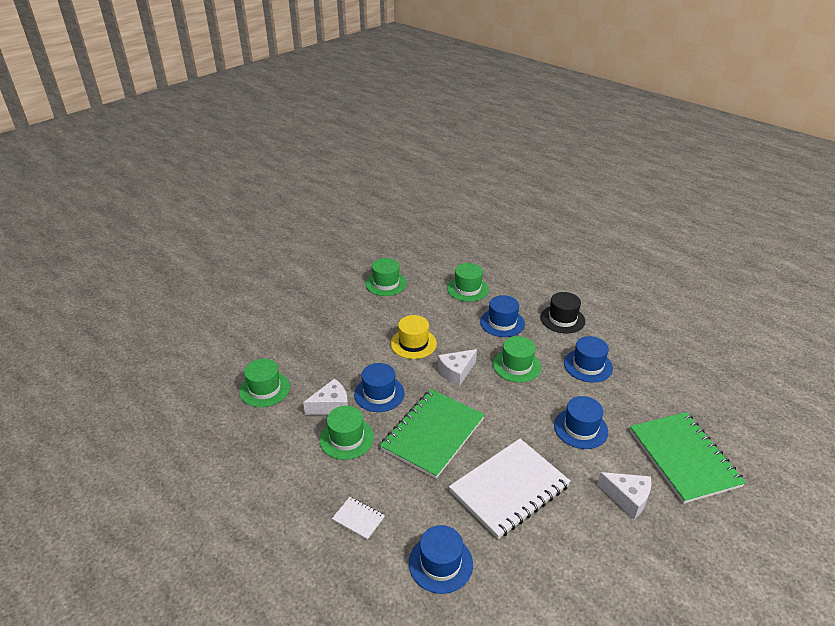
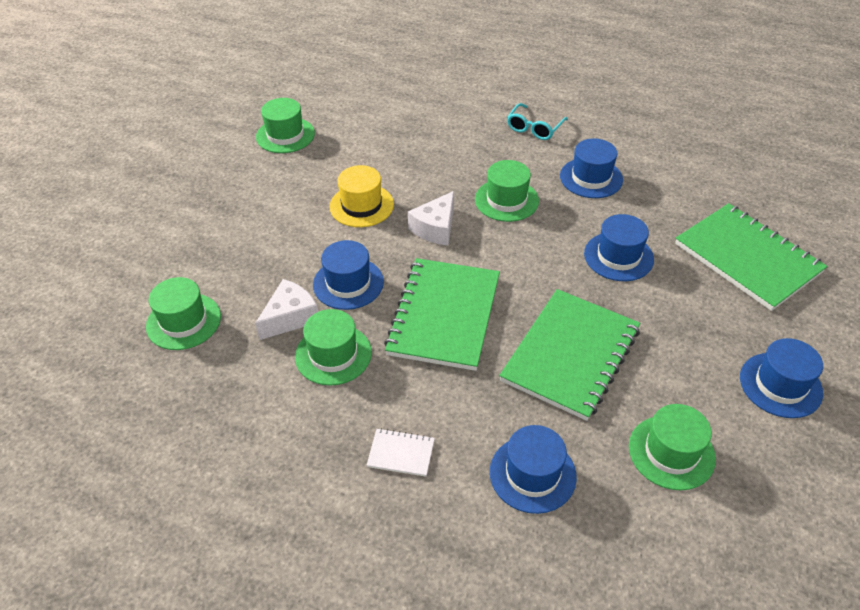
camera: 20 degrees left, 10 degrees up
green hat [447,263,489,302] -> green hat moved to [629,404,716,490]
white notebook [449,438,571,539] -> green notebook [499,289,640,421]
blue hat [480,295,525,337] -> blue hat moved to [740,338,823,418]
black hat [540,292,585,334] -> turquoise glasses [507,103,568,140]
white cheese [597,472,652,519] -> none

